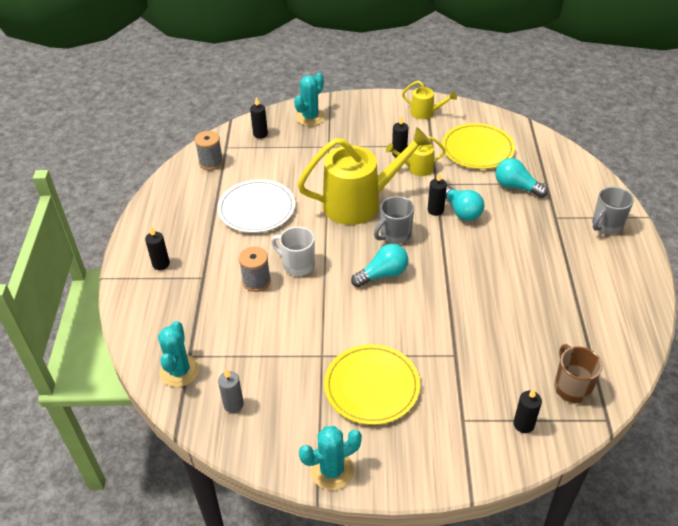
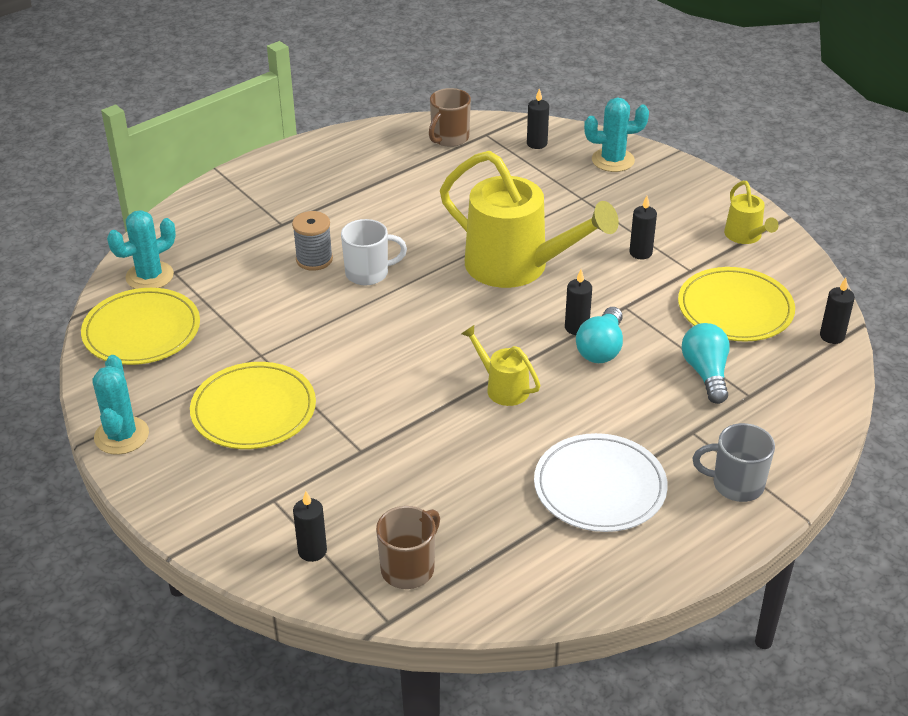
camera: 50 degrees right, 5 degrees down
black candle [145,227,170,270] -> black candle moved to [820,278,855,344]
grey spool [194,131,223,170] -> brown mug [429,88,471,147]
white plate [217,179,295,233] -> white plate moved to [534,433,668,532]
grey candle [218,369,244,413] -> yellow plate [81,288,200,365]
white mug [271,227,315,276] -> white mug turned 90 degrees clockwise [341,219,407,285]
turquoise cactus [299,426,362,490] -> turquoise cactus turned 60 degrees clockwise [93,355,149,455]
turquoise light bulb [351,244,408,287] -> none
grey mug [374,196,414,244] -> none
yellow watering can [386,136,446,176] -> yellow watering can moved to [461,325,540,406]

